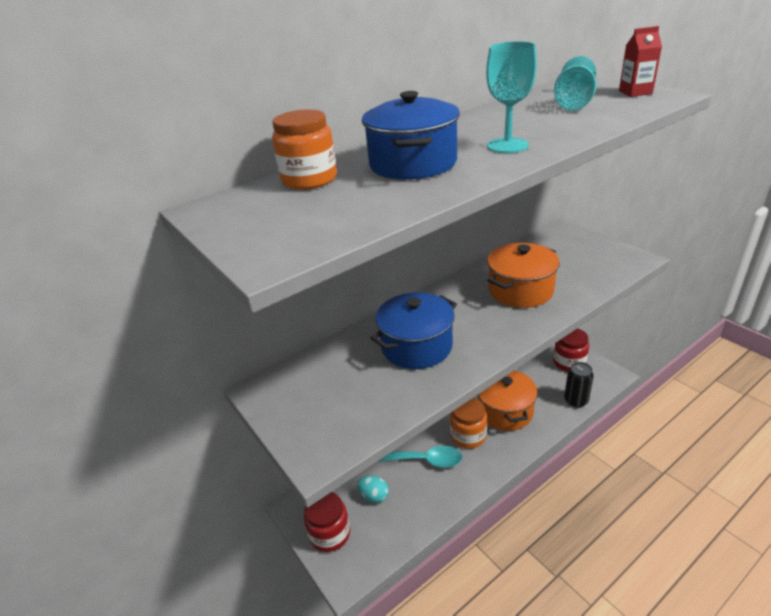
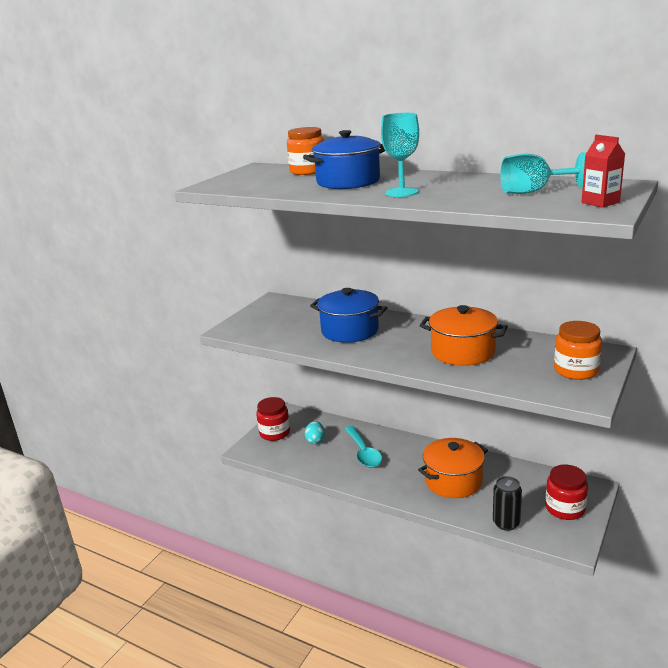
camera: 65 degrees right, 10 degrees down
orange jar [450,398,487,449] -> orange jar moved to [554,321,602,380]

